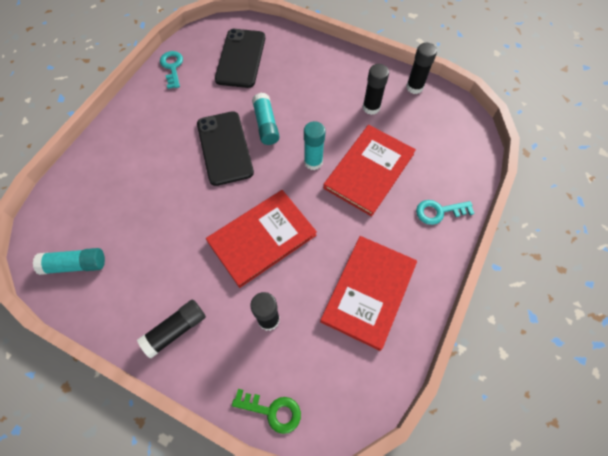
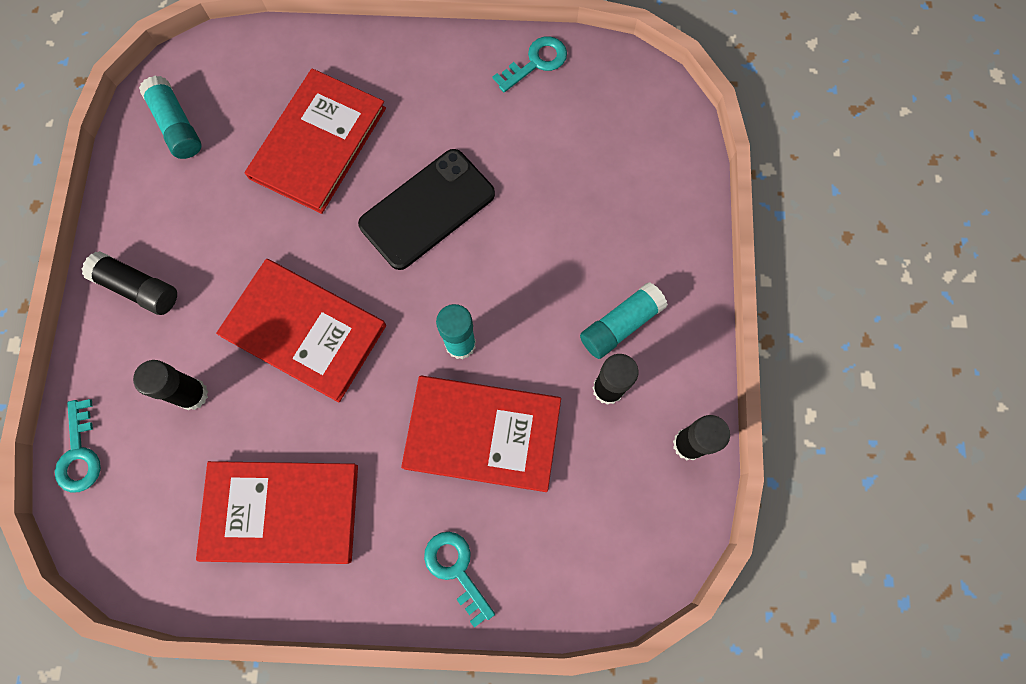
camera: 65 degrees right, 10 degrees up
black phone [215,29,265,88] -> none
green key [232,389,301,434] -> turquoise key [55,399,101,493]
turquoise glue stick [252,93,280,145] -> turquoise glue stick moved to [580,282,668,359]
none -> red book [245,68,386,214]

